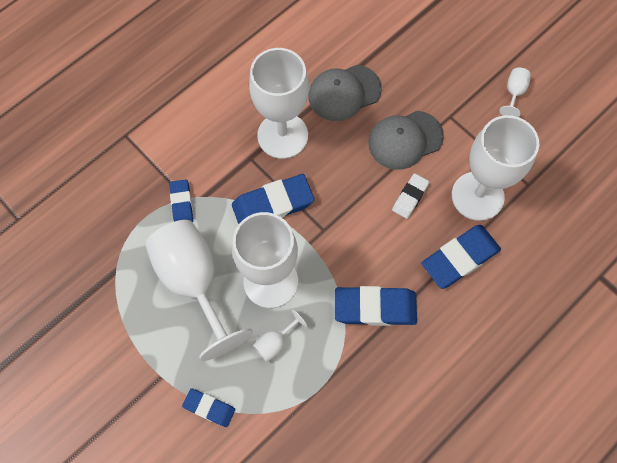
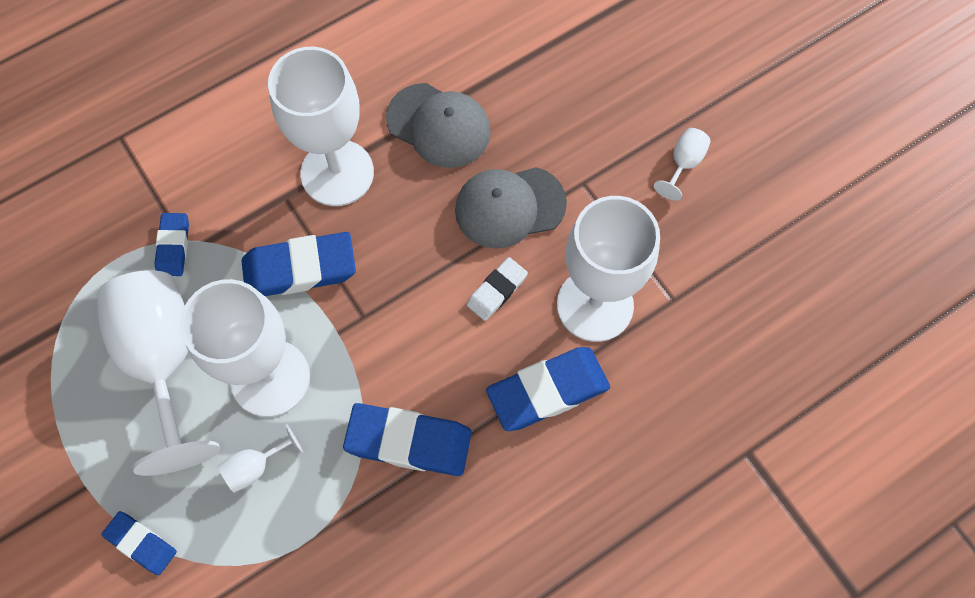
camera: 10 degrees right, 0 degrees up
grey cap [308,65,382,121] -> grey cap turned 135 degrees counterclockwise [386,83,491,168]

